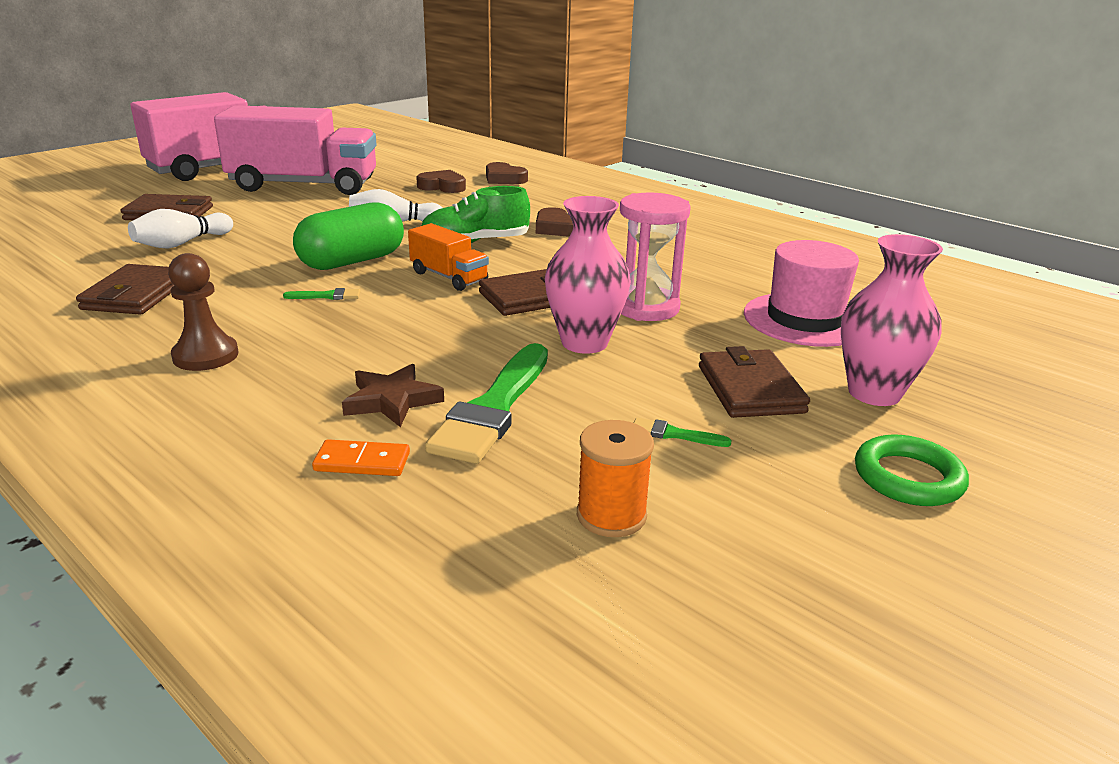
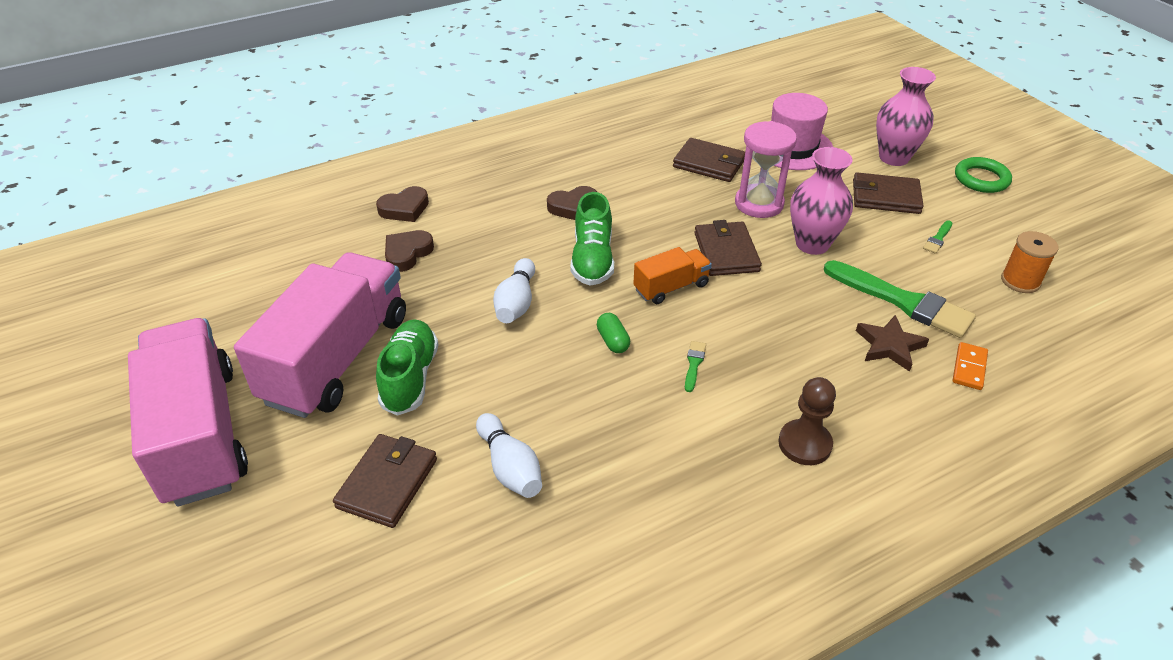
camera: 70 degrees left, 15 degrees up
brown wallet [76,264,174,315] -> brown wallet moved to [673,138,745,182]
green capsule [293,203,404,270] -> green capsule [597,313,630,353], size x0.45
none -> green shoe [376,319,439,416]

